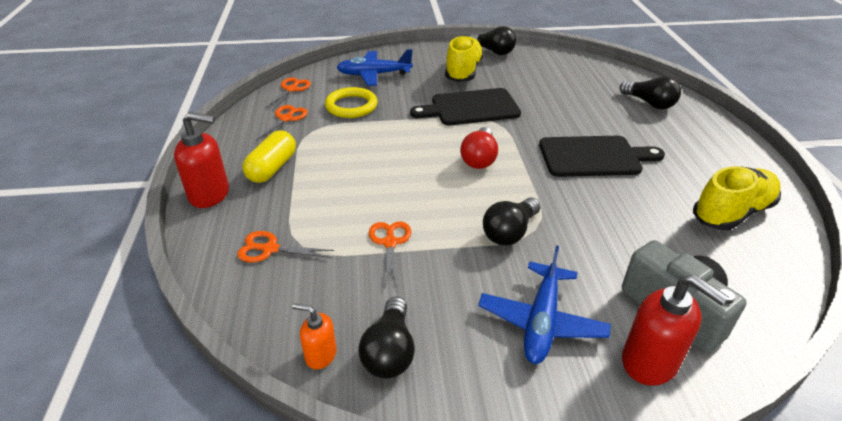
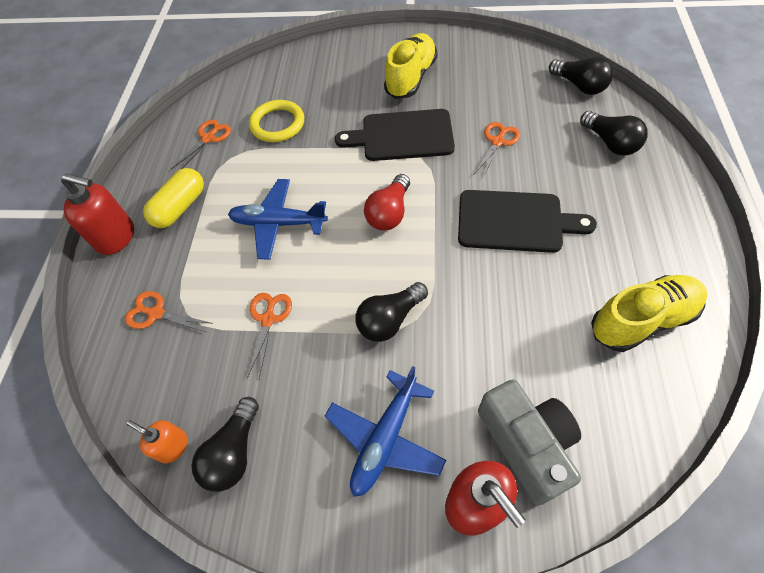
camera: 15 degrees right, 20 degrees up
orange scissors [265,78,311,111] -> orange scissors moved to [474,122,520,179]
blue plane [336,49,413,86] -> blue plane moved to [228,179,328,260]
black light bulb [469,26,516,55] -> black light bulb moved to [549,57,614,95]

